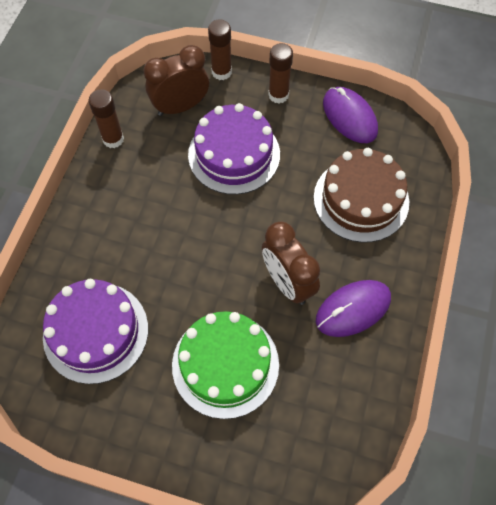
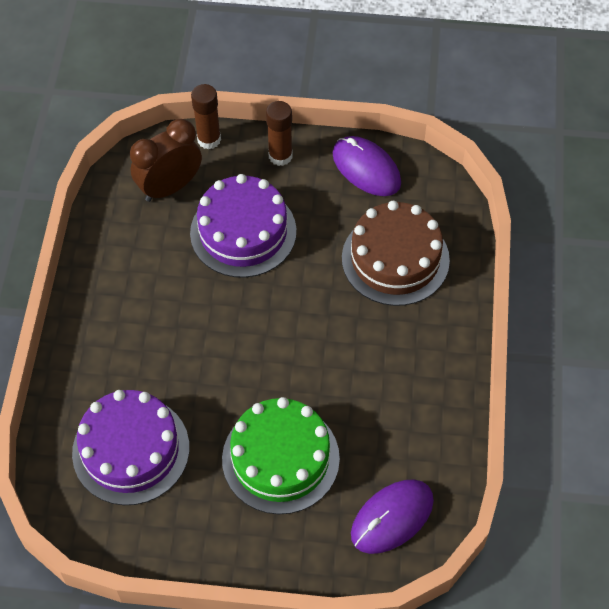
camera: 10 degrees left, 5 degrees down
brown glue stick [89,89,124,148] -> none
brown clock [262,221,320,305] -> none
purple mouse [316,280,391,337] -> purple mouse moved to [351,479,434,554]

